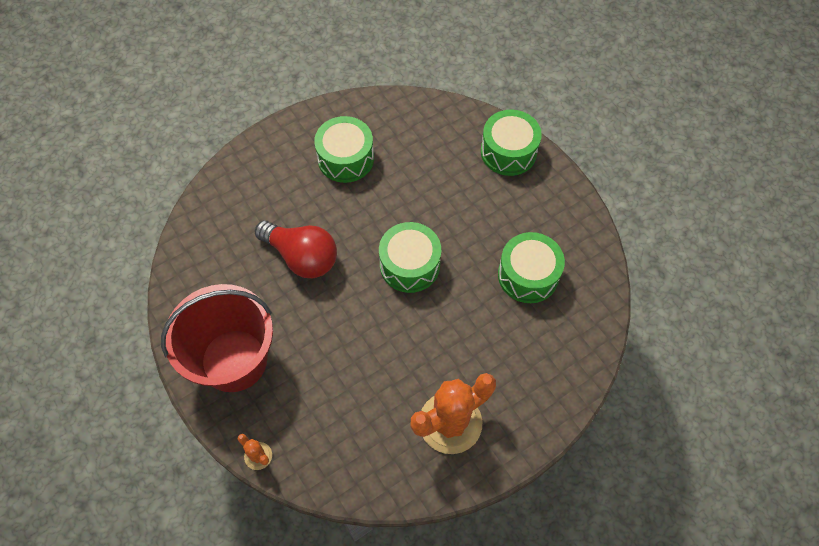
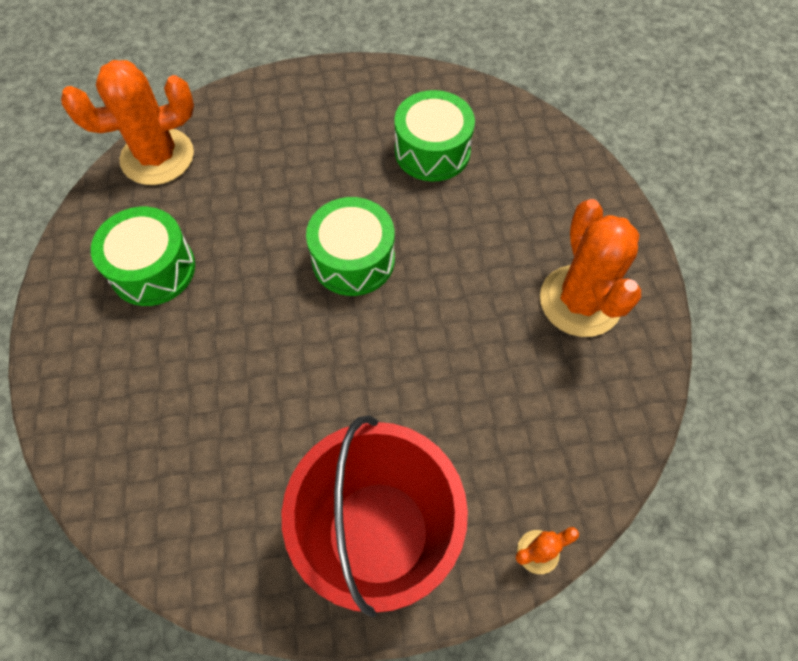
camera: 65 degrees left, 0 degrees up
red light bulb [255,221,337,278] -> none
green drum [481,110,542,176] -> none
none -> orange cactus [61,60,194,185]

